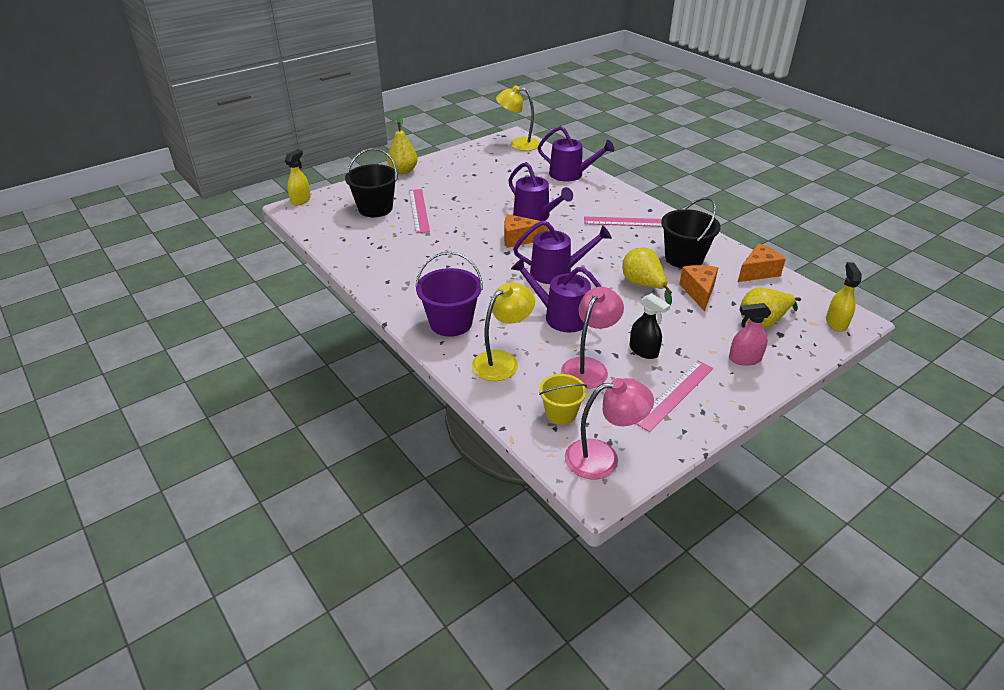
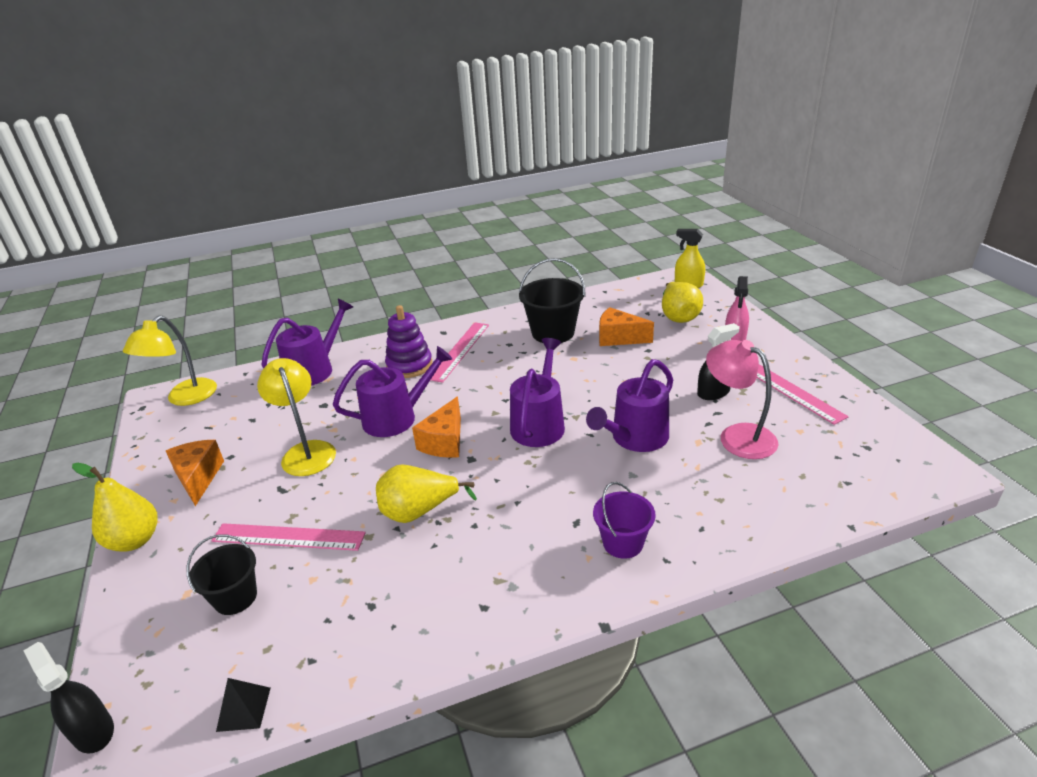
camera: 70 degrees left, 5 degrees down
yellow spray bottle [285,149,311,206] -> black spray bottle [24,642,114,754]
black bucket [345,148,398,217] -> black bucket [187,534,257,615], size x0.63
purple bucket [415,252,483,336] -> purple bucket [593,482,656,559], size x0.63
yellow lamp [472,282,535,381] -> yellow lamp moved to [257,358,336,476]
yellow bucket [539,374,587,425] -> none
pink lamp [565,378,654,479] -> none
yellow pear [622,248,672,305] -> yellow pear moved to [376,464,477,523]
orange cheese [738,243,786,282] -> orange cheese moved to [166,440,224,506]
none -> black pyramid [216,678,270,732]
none -> purple stacking toy [385,305,433,378]

